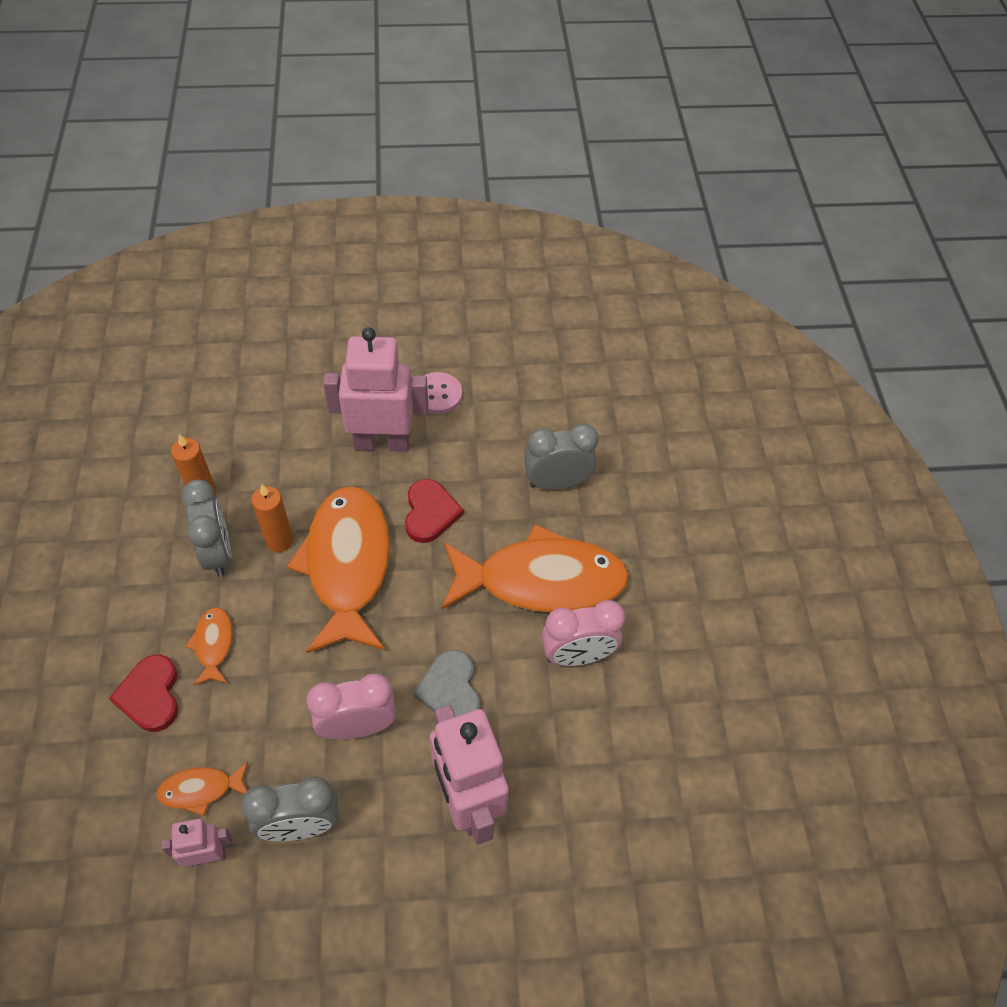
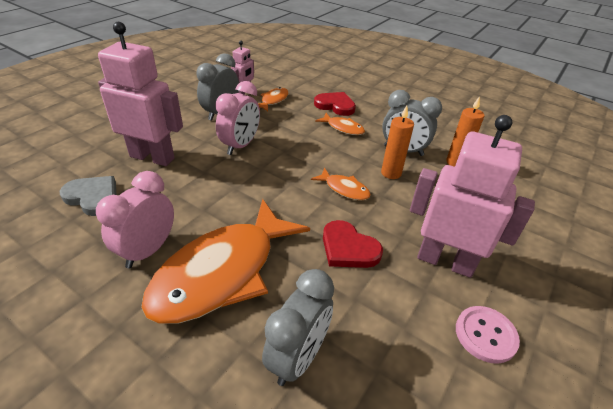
camera: 130 degrees right, 15 degrees down
orange fish [287,486,390,653] -> orange fish [311,168,371,200], size x0.43
pink robot [323,327,428,451] -> pink robot turned 105 degrees counterclockwise [410,115,535,278]
grey heart [413,650,480,717] -> grey heart moved to [60,176,116,216]

